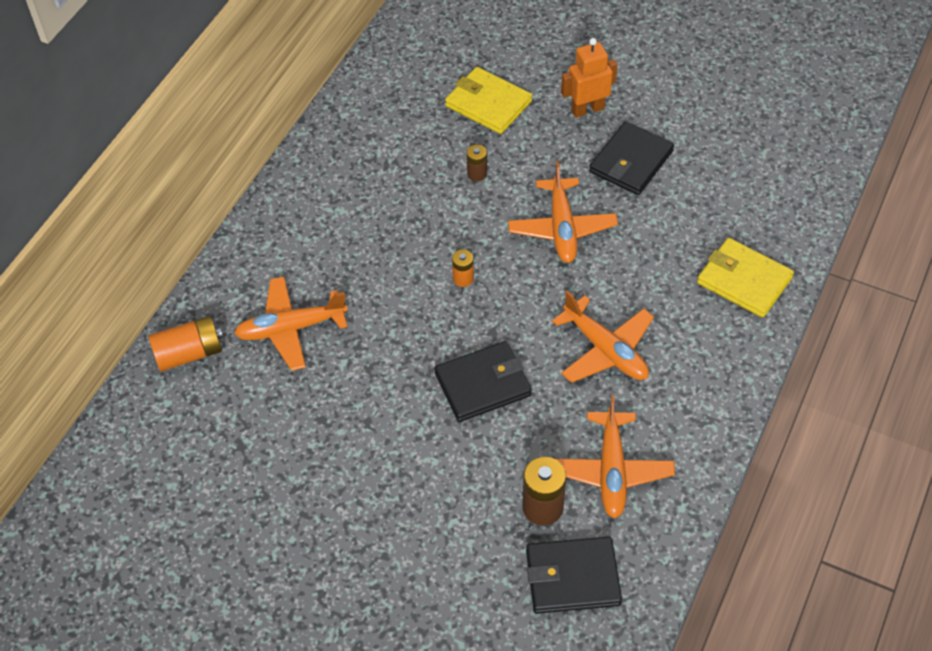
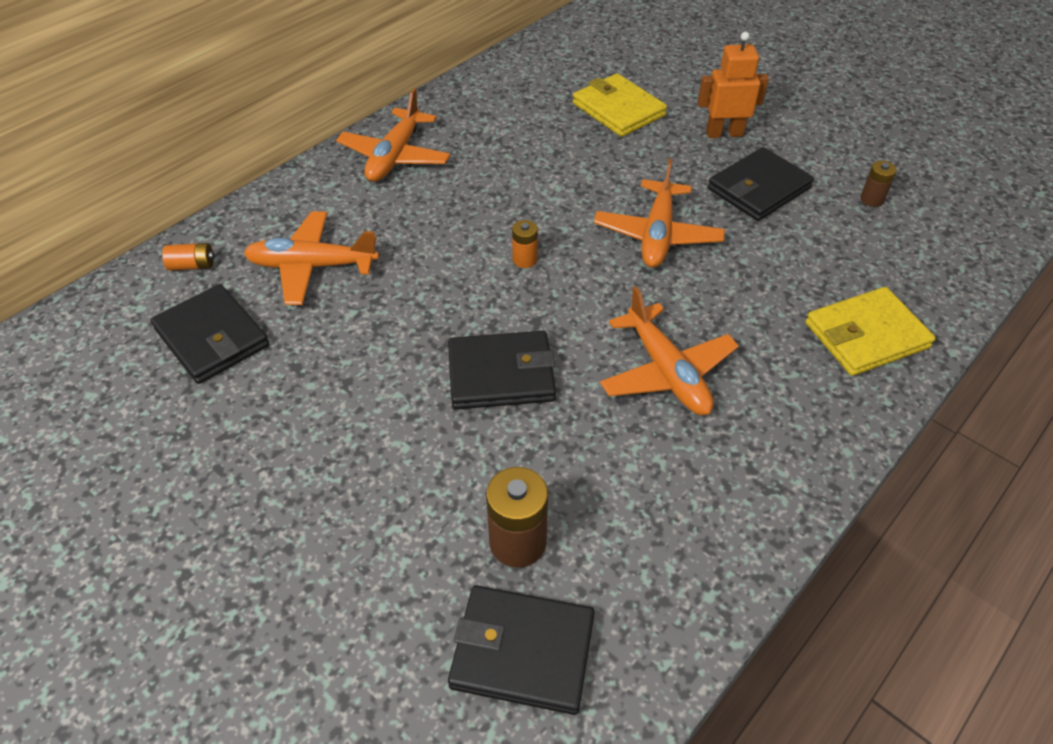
camera: 15 degrees right, 5 degrees down
orange battery [148,316,223,371] -> orange battery [162,243,215,271], size x0.57
brown battery [467,145,487,181] -> brown battery moved to [860,161,897,207]
orange plane [556,395,675,518] -> orange plane moved to [336,88,451,182]
yellow wallet [697,238,794,318] -> yellow wallet turned 75 degrees counterclockwise [805,287,936,376]
none -> black wallet [150,284,269,384]

